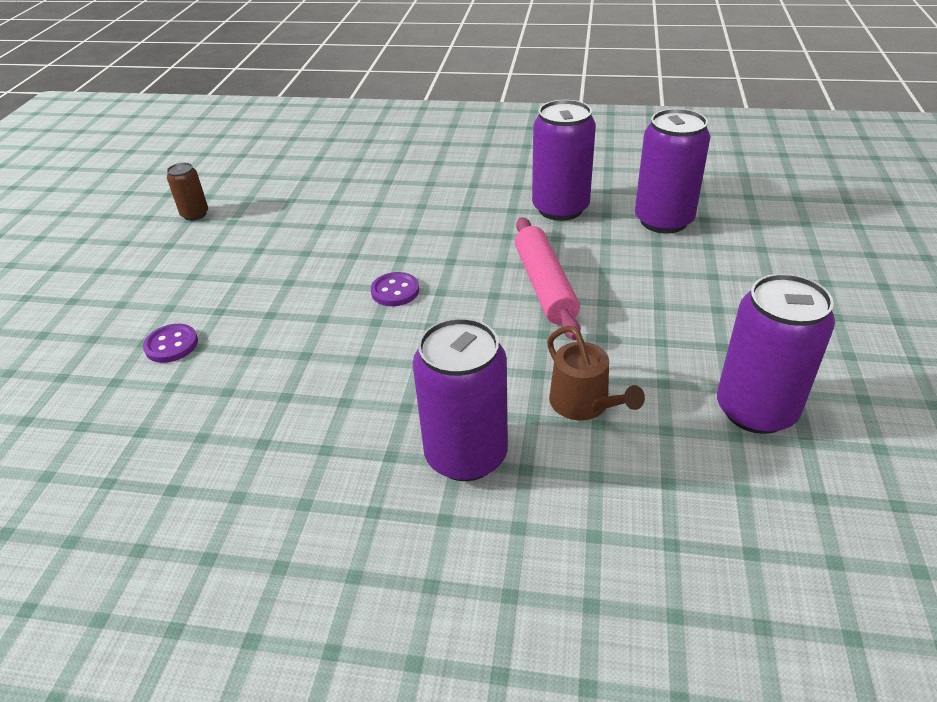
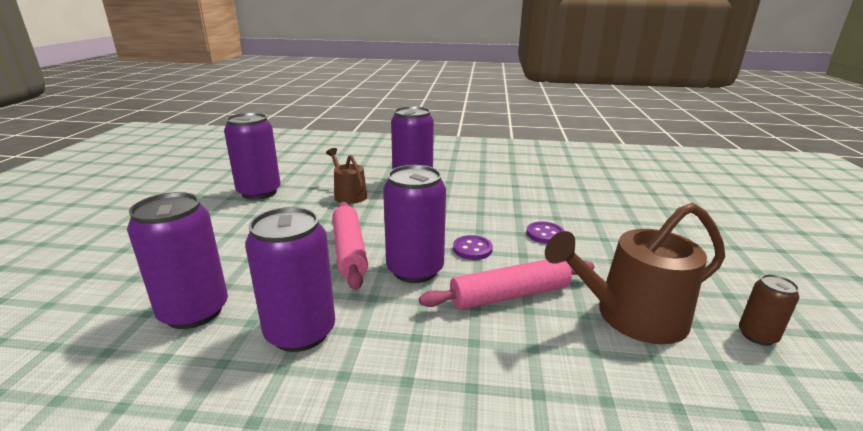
camera: 175 degrees right, 15 degrees down
purple button [143,324,198,363] -> purple button moved to [526,222,564,244]
none -> purple can [383,165,446,283]
none -> pink rolling pin [419,259,594,310]
none -> brown watering can [545,203,725,344]

